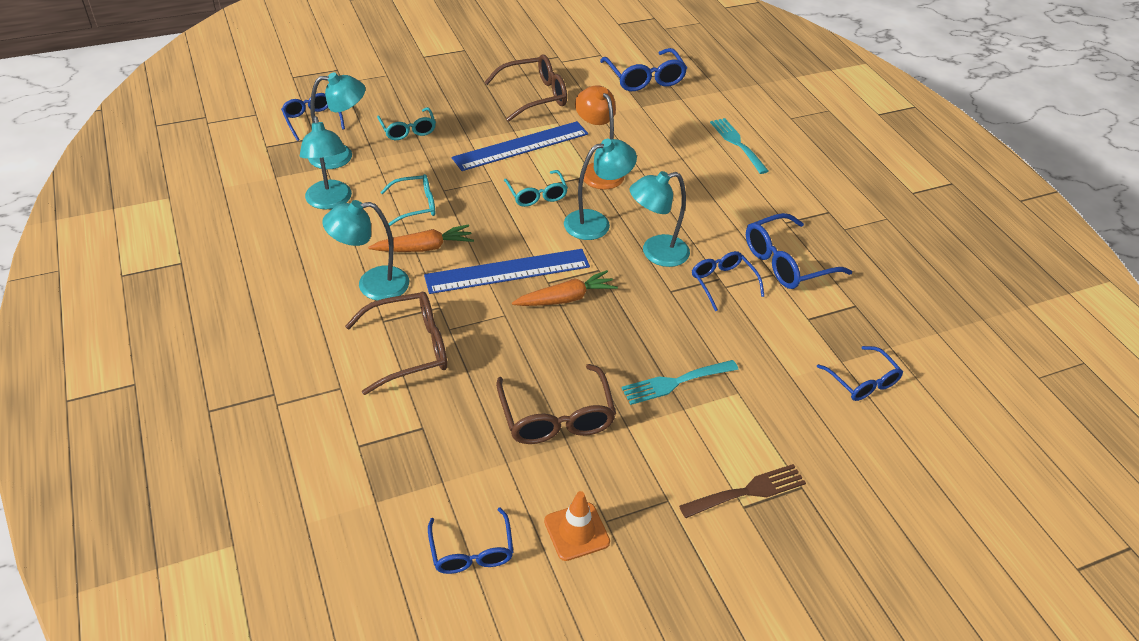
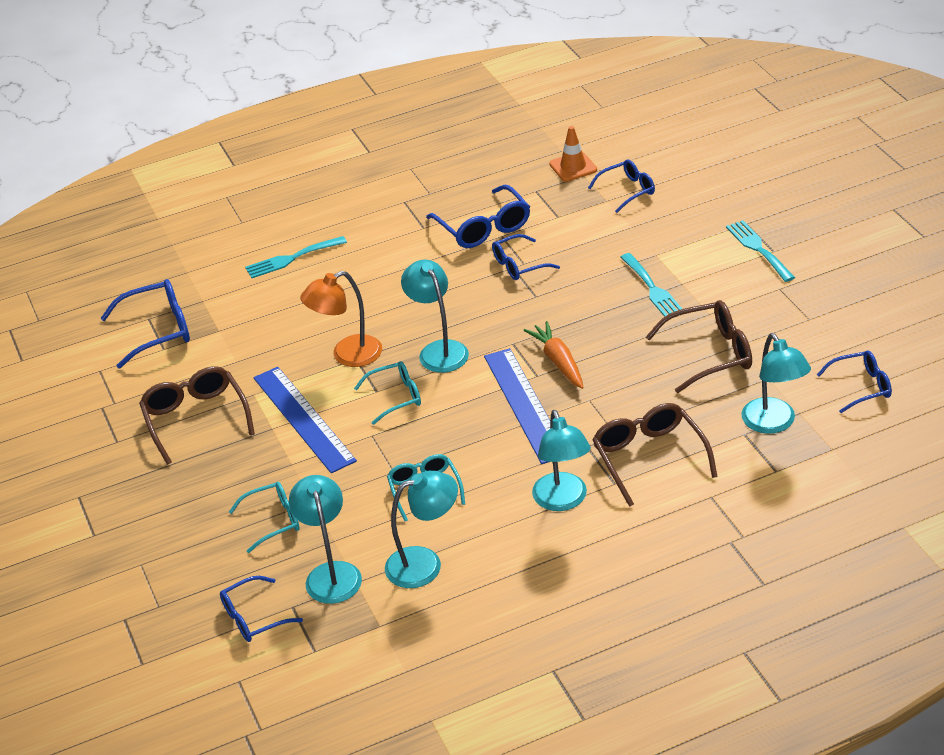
camera: 85 degrees left, 5 degrees down
orange carrot [368,224,474,252] -> none
orange traffic cone [544,491,610,561] -> orange traffic cone moved to [549,126,597,181]
turquoise lamp [629,171,690,267] -> turquoise lamp moved to [741,333,811,434]
brown fork [679,464,806,518] -> turquoise fork [726,220,795,282]

